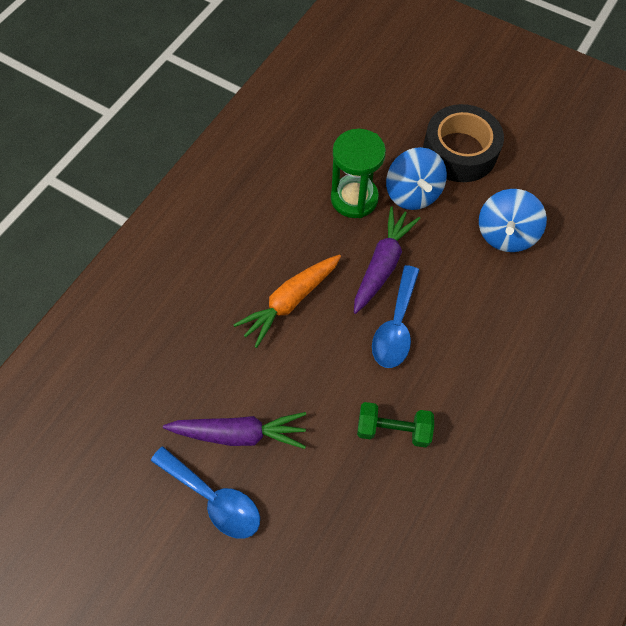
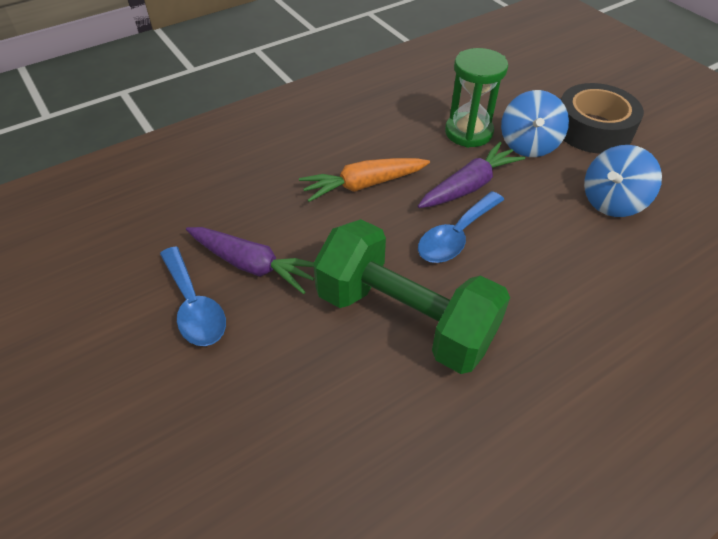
camera: 25 degrees right, 15 degrees down
green dumbbell [357,402,434,448] -> green dumbbell [313,219,510,374], size x2.11

